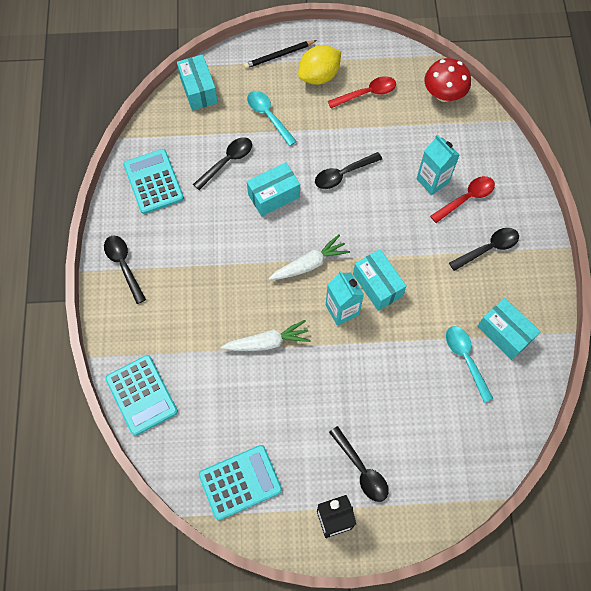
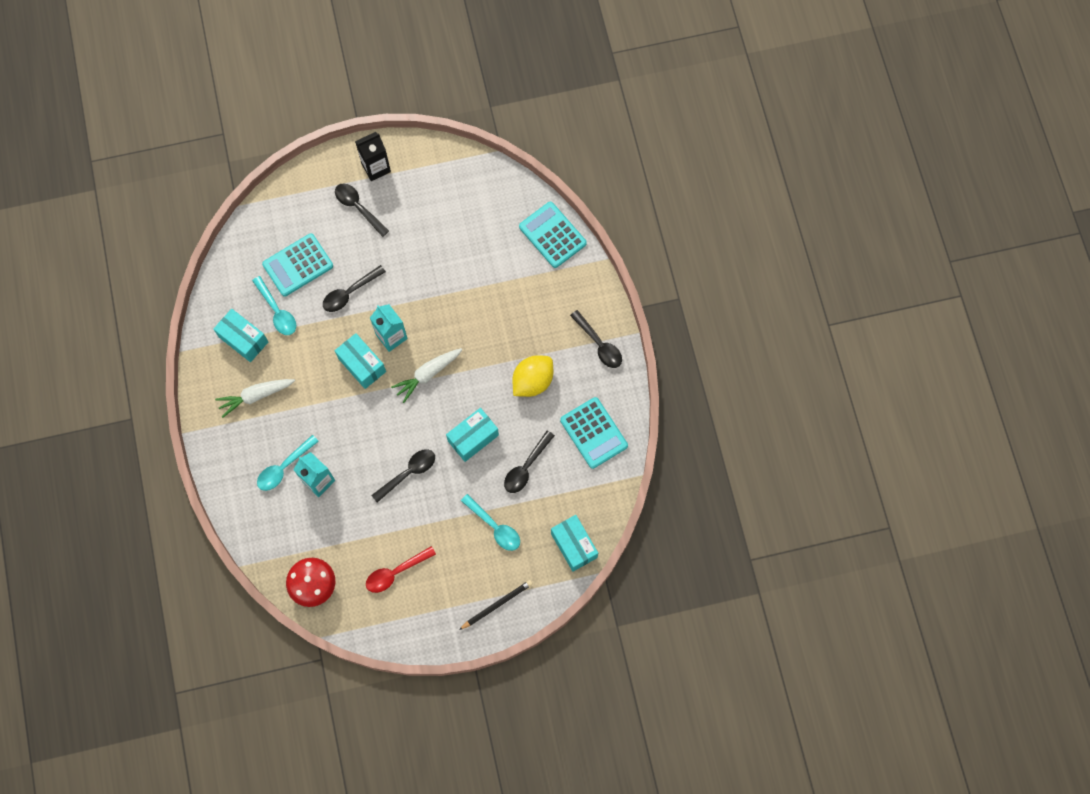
camera: 170 degrees right, 5 degrees up
turquoise calculator [199,445,282,520] -> turquoise calculator moved to [262,233,333,297]
white carrot [221,320,311,351] -> white carrot moved to [215,379,295,418]
yellow lemon [298,45,341,85] -> yellow lemon moved to [513,355,553,397]
red spoon [430,176,495,223] -> turquoise spoon [257,435,319,491]
black spoon [449,228,519,271] -> black spoon moved to [323,265,386,312]

